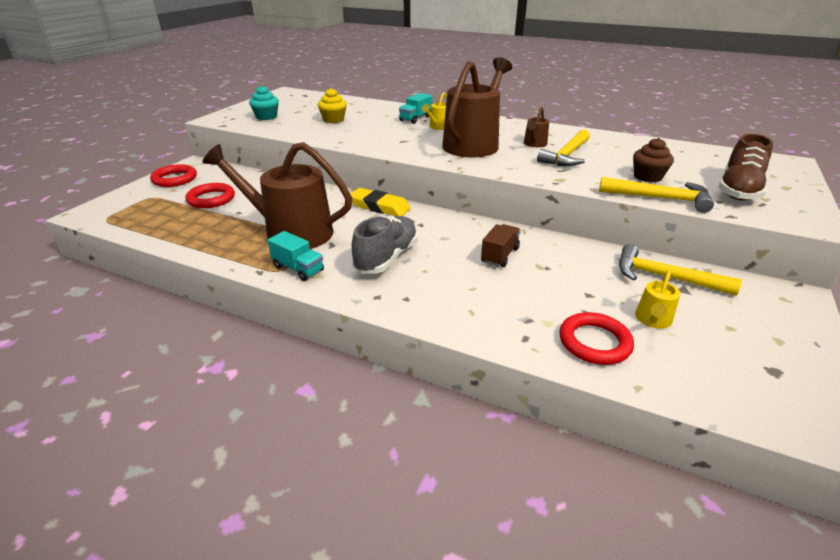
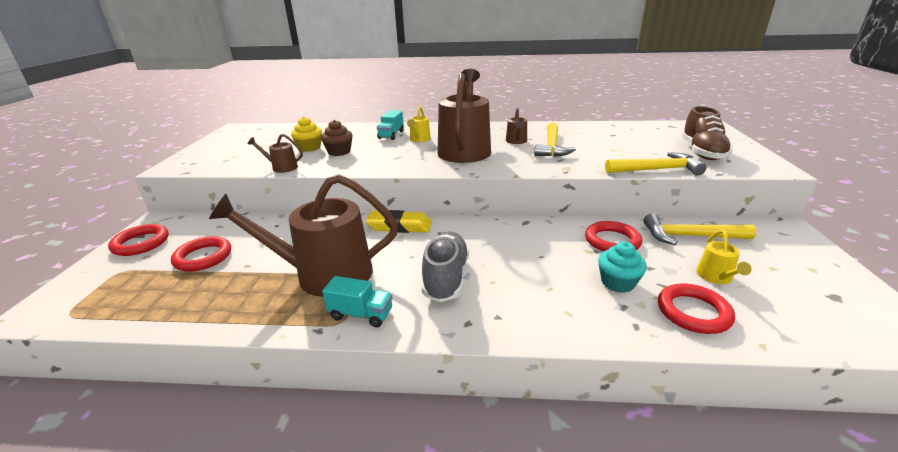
camera: 20 degrees left, 5 degrees down
turquoise cupcake [249,86,279,120] -> turquoise cupcake moved to [598,241,647,293]
brown truck [481,224,521,267] -> none
brown cupcake [633,138,674,183] -> brown cupcake moved to [321,120,352,156]
none -> brown watering can [247,134,303,173]
none -> red ring [585,221,642,252]

